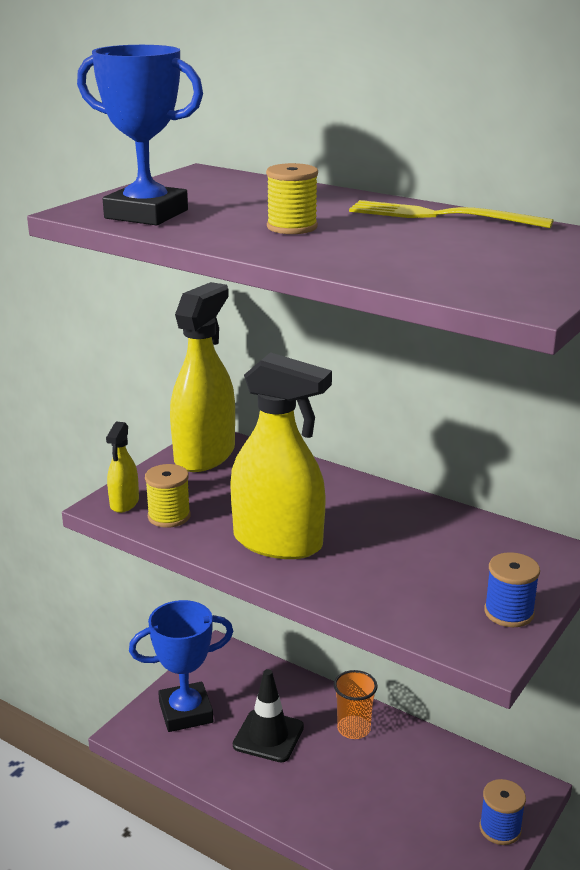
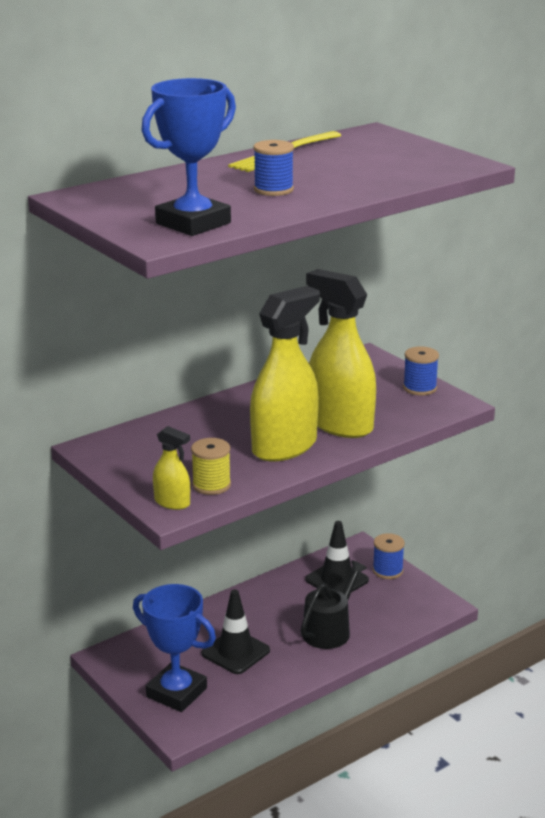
camera: 70 degrees left, 0 degrees up
blue trophy [129,600,233,732] -> blue trophy turned 60 degrees counterclockwise [133,584,216,712]
yellow spray bottle [170,282,235,472] -> yellow spray bottle moved to [306,269,376,438]
yellow spool [266,163,318,234] -> blue spool [253,140,294,196]
orange cup [334,670,378,739] -> none
none -> black watering can [301,560,367,649]
none -> black traffic cone [305,521,369,593]

